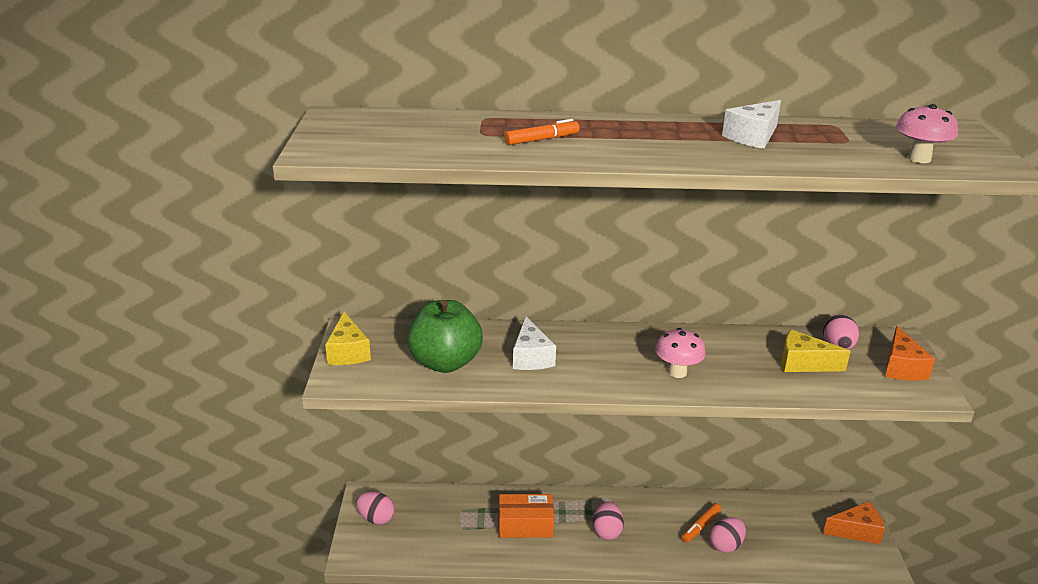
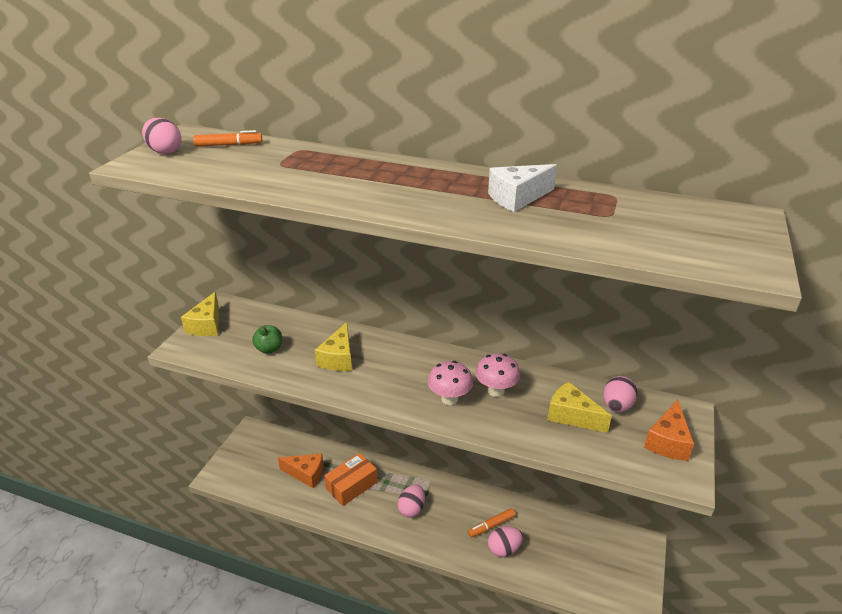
camera: 20 degrees right, 5 degrees up
pink egg [356,492,395,525] -> pink egg moved to [142,118,181,154]
green apple [407,300,483,373] -> green apple [252,325,282,354], size x0.48
orange box [499,494,554,538] -> orange box turned 60 degrees counterclockwise [324,453,377,506]
orange marker [504,119,580,145] -> orange marker moved to [193,130,262,147]
white cheese [513,316,556,370] -> yellow cheese [315,322,352,371]
orange cheese [823,502,885,544] -> orange cheese moved to [278,454,324,488]
pink mushroom [896,104,958,163] -> pink mushroom moved to [475,353,520,397]

